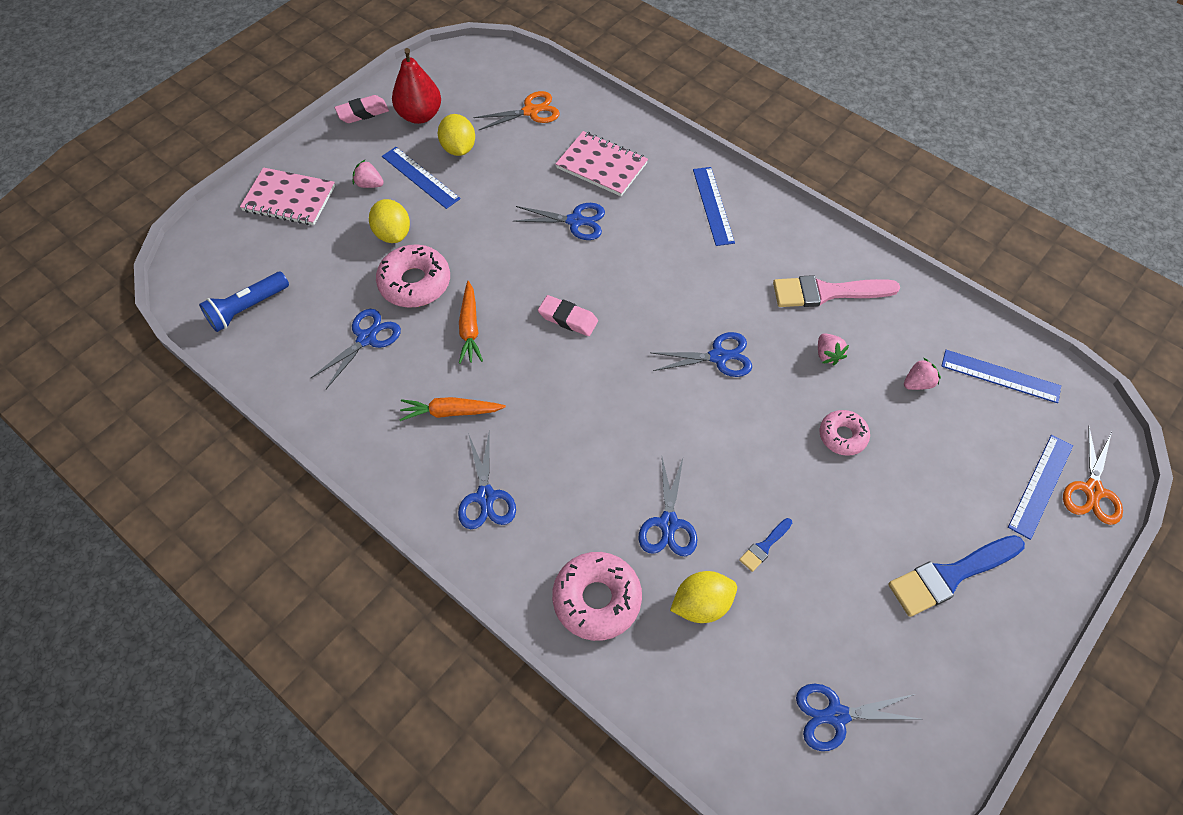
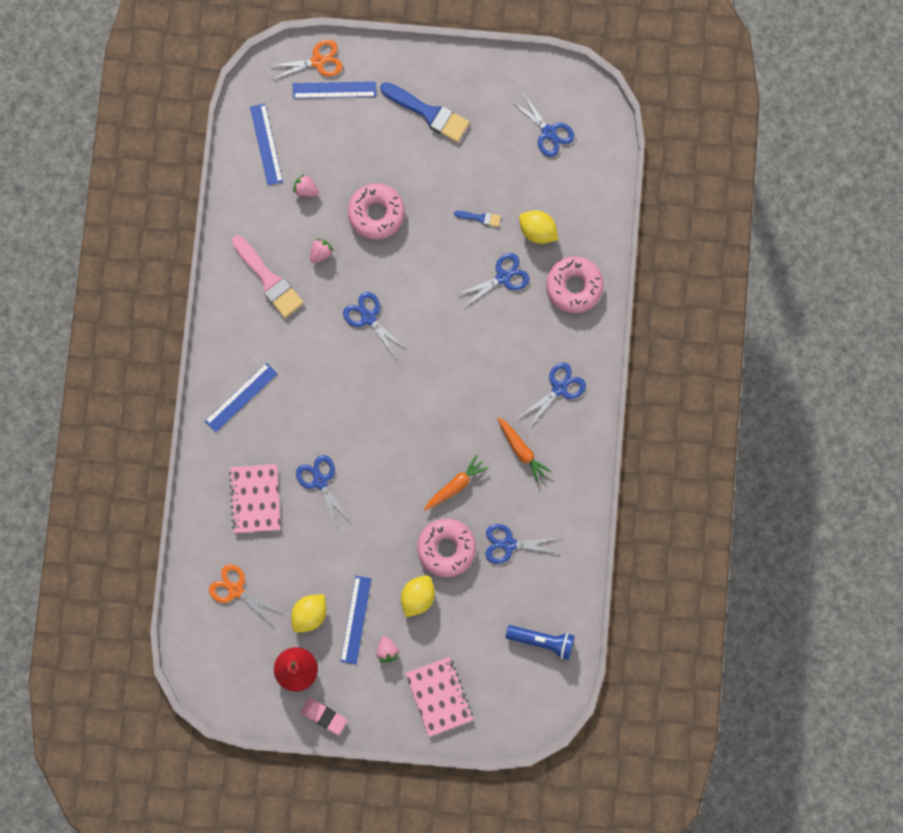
camera: 125 degrees left, 20 degrees up
pink eraser [538,295,598,336] -> none
pink donut [819,410,870,456] -> pink donut [348,183,405,240], size x1.63

